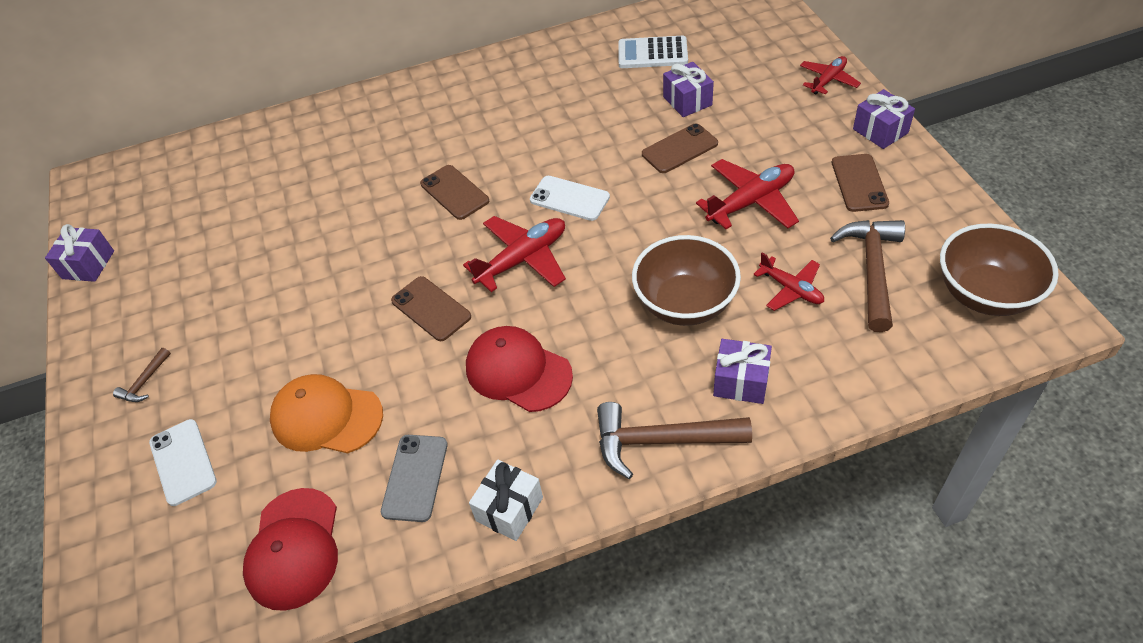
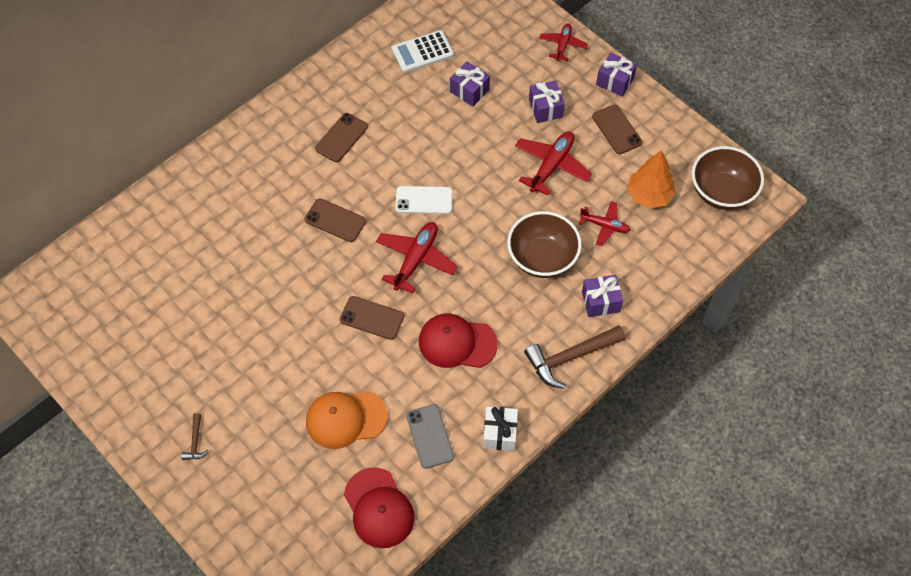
camera: 30 degrees left, 10 degrees up
purple gift [45,224,114,282] -> purple gift moved to [529,80,565,123]
white phone [149,419,217,506] -> none
brown phone [642,123,718,173] -> brown phone moved to [315,113,368,162]
brown hammer [830,220,905,332] -> orange tree [627,150,675,208]

